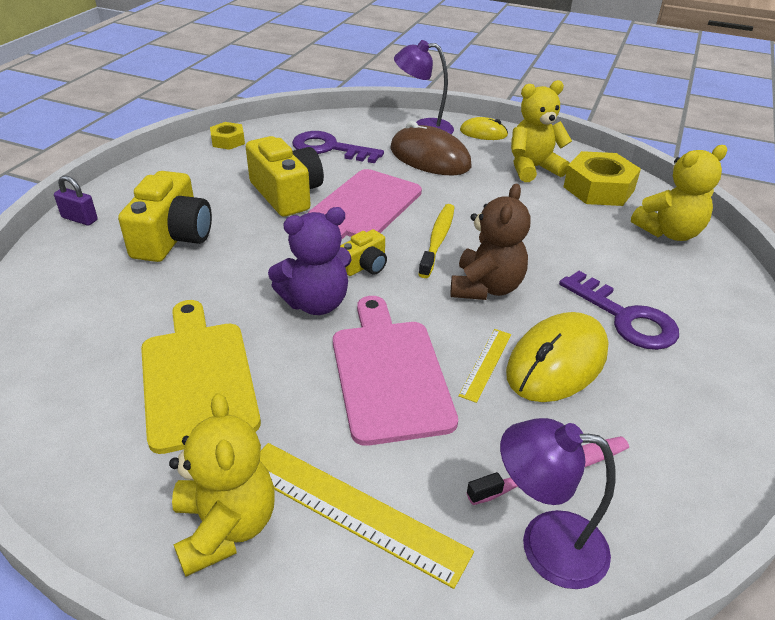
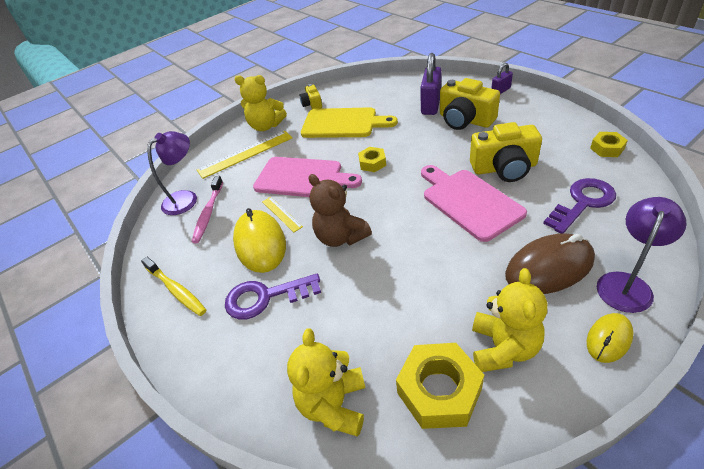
camera: 125 degrees right, 5 degrees up
purple teddy bear [268,207,352,315] -> yellow nut [358,147,386,172]
yellow camera [340,229,387,276] -> yellow camera moved to [299,84,322,109]
yellow toothbrush [418,204,455,278] -> yellow toothbrush moved to [141,257,206,316]
none -> purple padlock [420,53,442,115]

